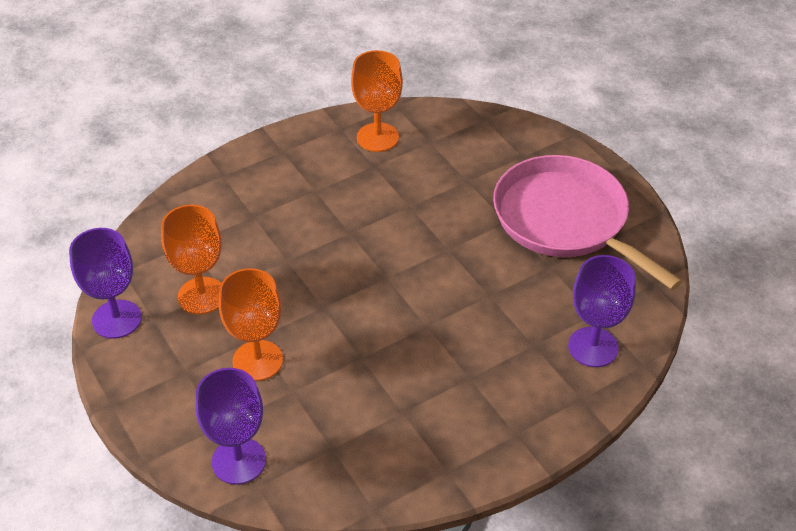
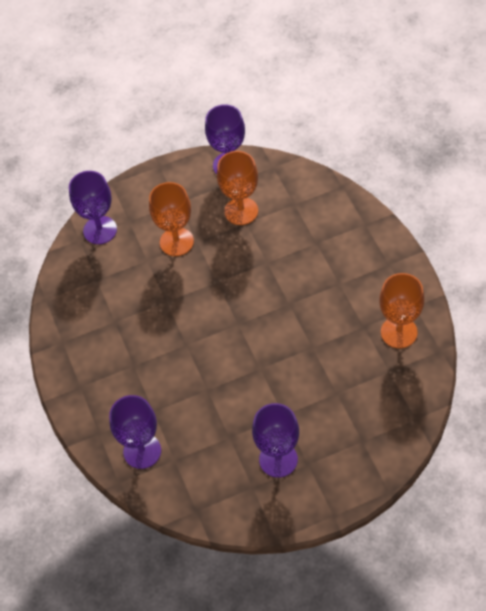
camera: 105 degrees right, 10 degrees up
pink pan [493,155,682,290] -> purple goblet [252,403,299,478]

